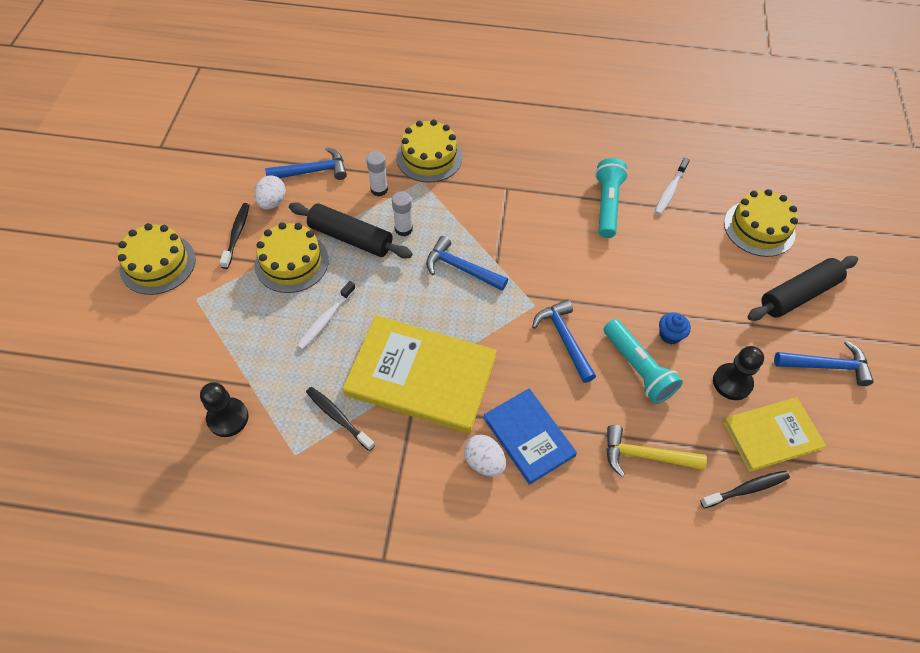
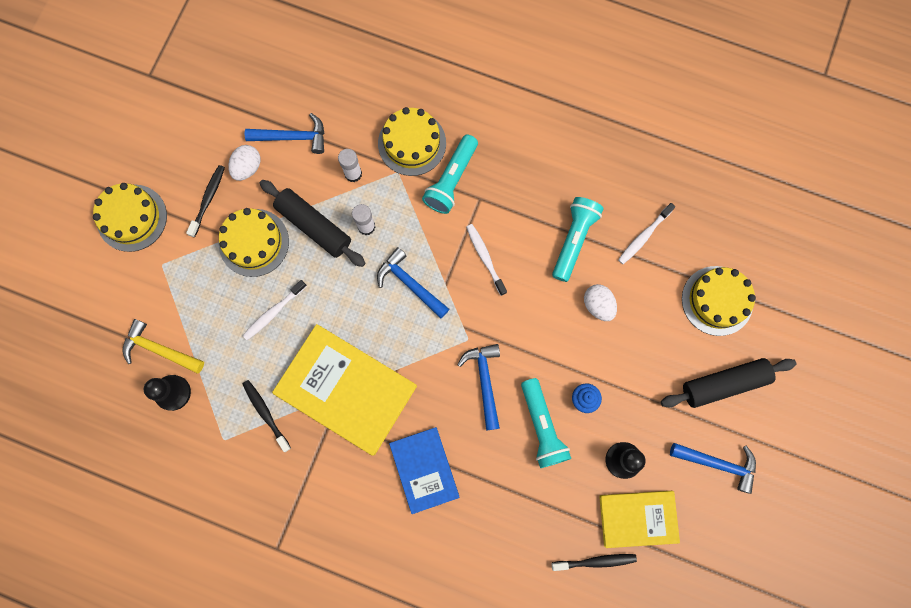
camera: 15 degrees right, 20 degrees up
white egg [464,435,506,476] -> white egg moved to [584,284,617,321]
yellow hammer [607,425,707,477] -> yellow hammer moved to [123,319,204,374]
none -> turquoise flashlight [422,135,478,214]
none -> white toothbrush [466,224,507,296]

